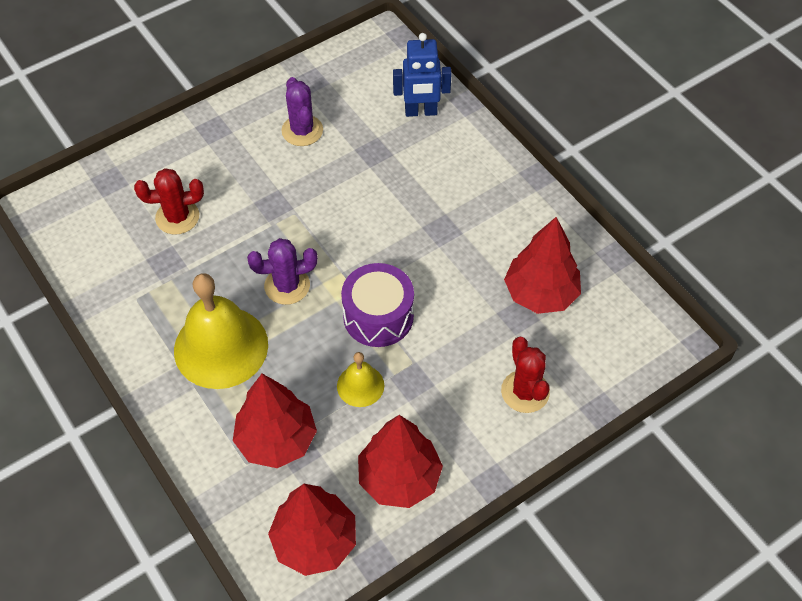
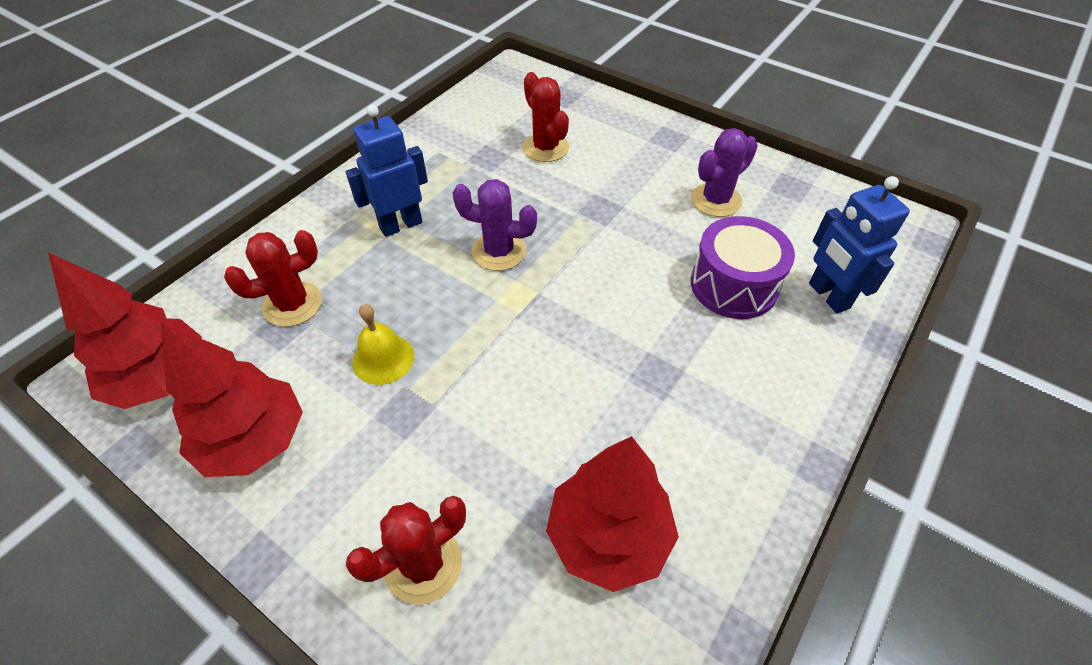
camera: 70 degrees right, 5 degrees down
yellow bell [174,273,268,389] -> blue robot [346,105,428,237]
red tree [233,374,317,468] -> red cactus [224,230,322,327]
purple cactus [247,238,318,305] -> purple cactus turned 45 degrees counterclockwise [452,179,537,271]
purple drum [341,263,414,347] -> purple drum moved to [691,216,795,319]

